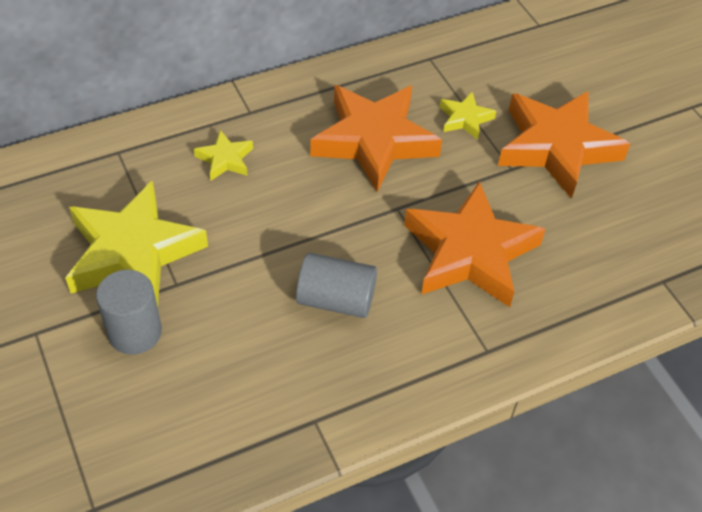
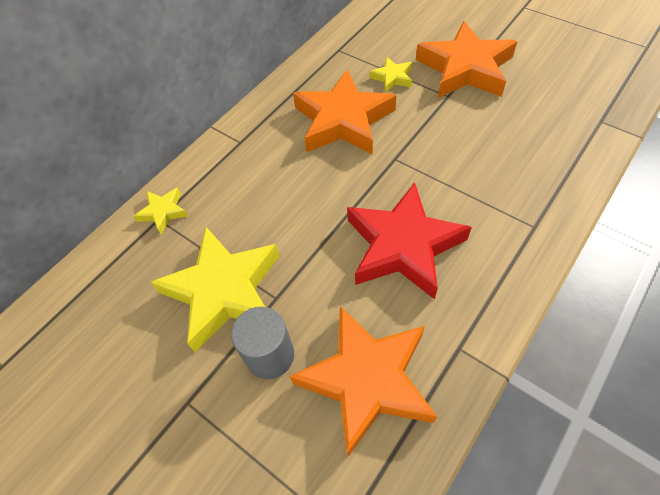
camera: 20 degrees left, 5 degrees up
yellow star [194,130,253,181] -> yellow star moved to [134,188,188,234]
grey cylinder [296,253,377,318] -> red star [347,182,472,300]
orange star [404,181,546,307] -> orange star moved to [290,306,438,457]

